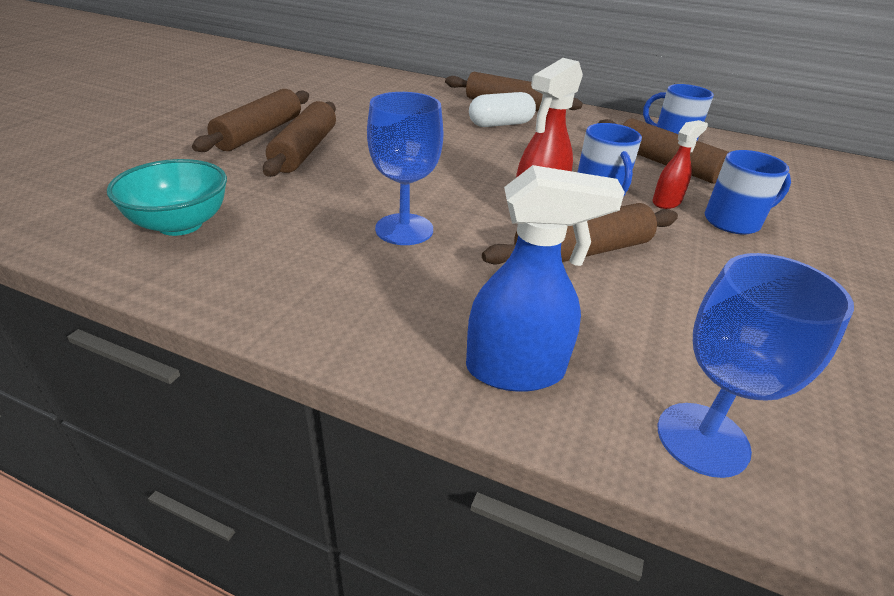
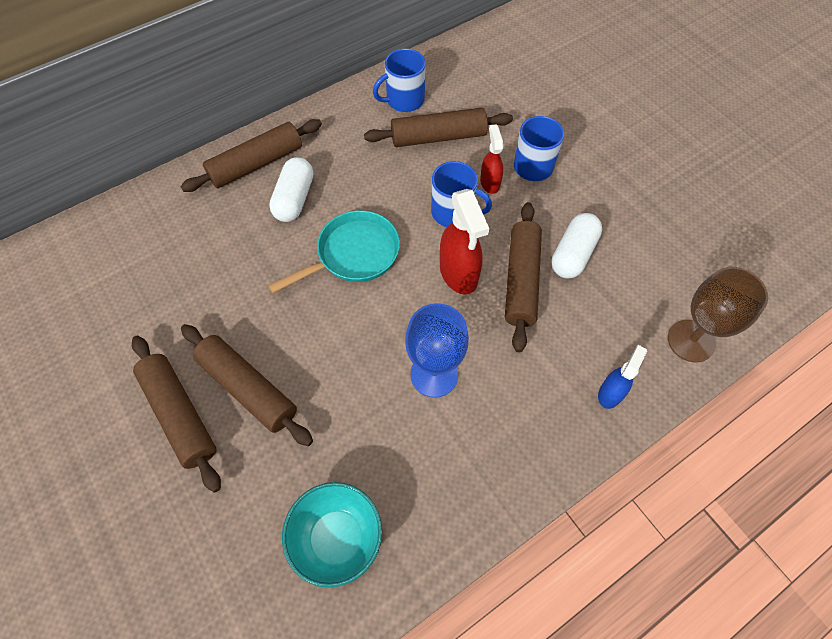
camera: 55 degrees left, 25 degrees up
blue spray bottle [466,165,625,392] -> blue spray bottle [598,345,647,409], size x0.60
blue goblet [658,253,854,478] -> brown goblet [668,267,768,362]
none -> turquoise pan [268,210,400,293]
none -> white capsule [552,213,602,279]

